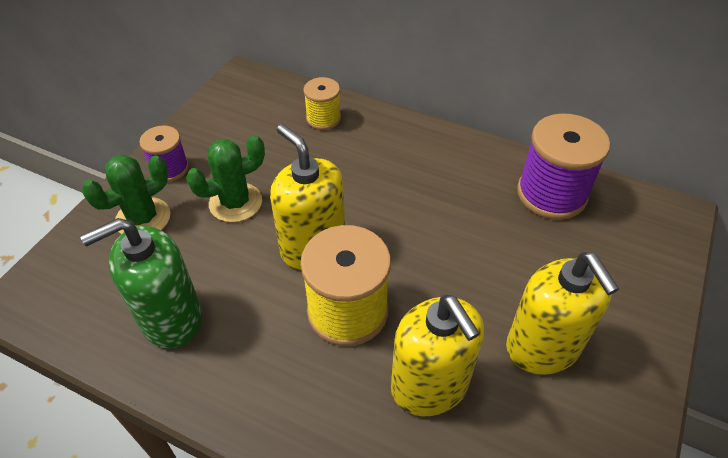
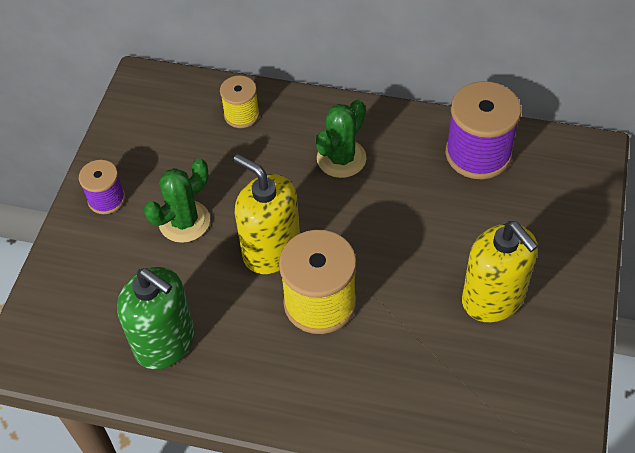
camera: 10 degrees left, 5 degrees up
green soap dispenser [80,218,202,349] -> green soap dispenser turned 105 degrees counterclockwise [117,267,195,369]
green cactus [82,154,171,234] -> green cactus moved to [316,100,366,178]
yellow soap dispenser [391,294,484,416] -> none

